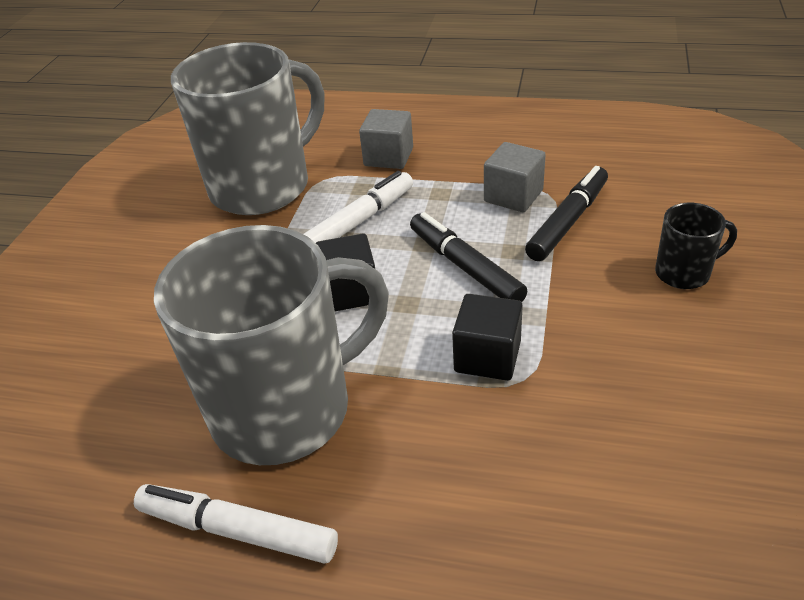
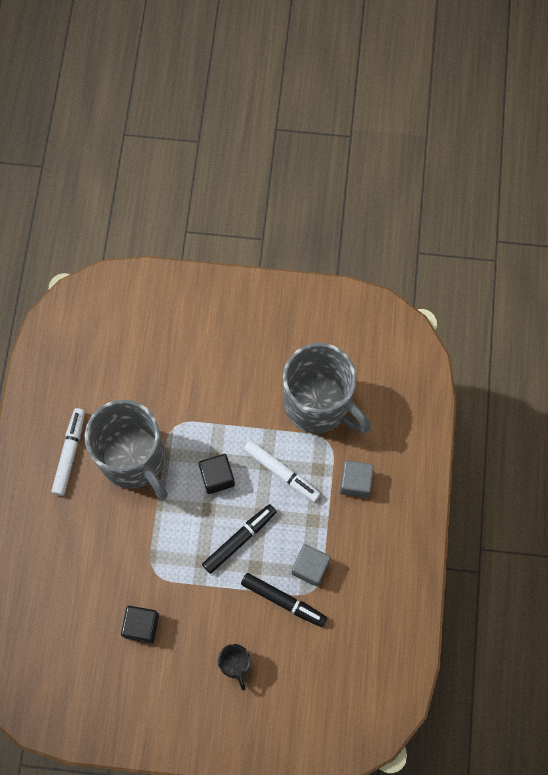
camera: 80 degrees right, 30 degrees up
black cube [452,294,523,381] -> black cube moved to [121,606,159,643]

